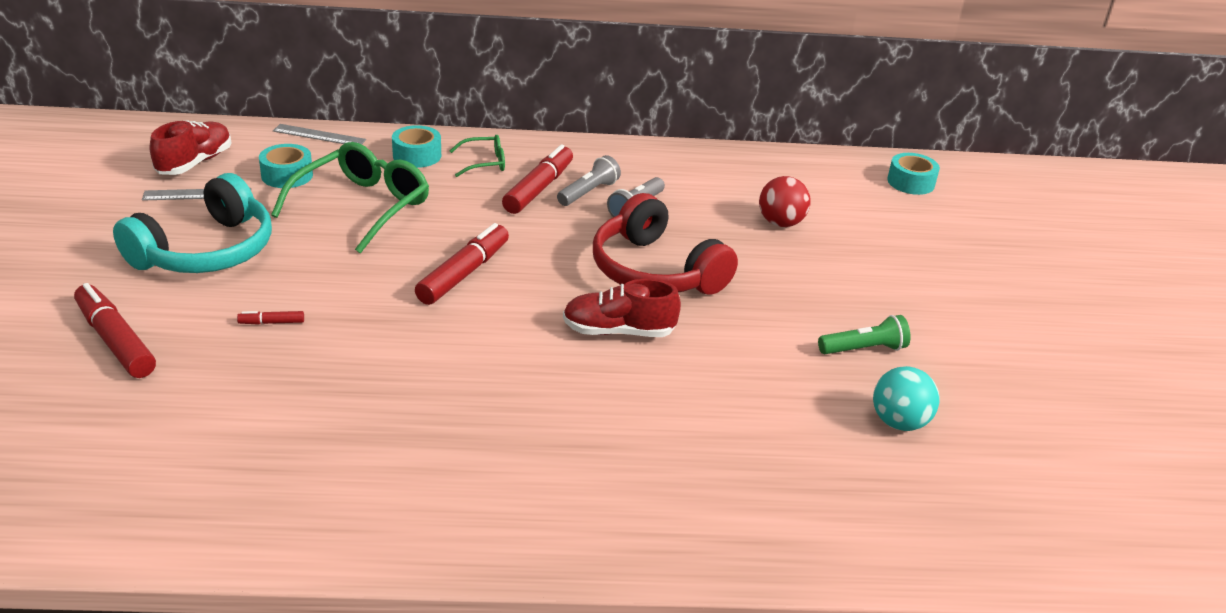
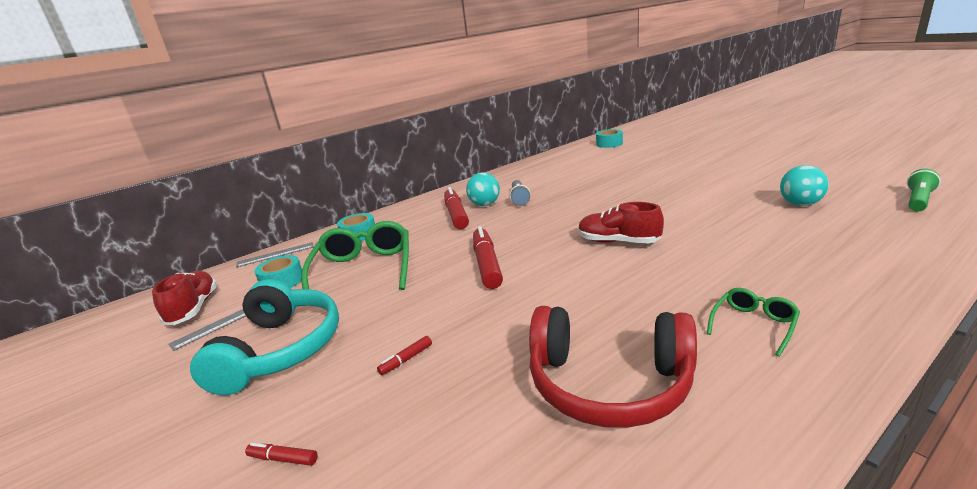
camera: 30 degrees left, 10 degrees down
red marker [74,283,156,378] -> red marker [245,443,317,466], size x0.44
green glasses [450,135,505,177] -> green glasses moved to [707,288,800,357]
grey flashlight [557,155,621,206] -> turquoise ball [466,172,500,206]
red shoe [563,279,681,337] -> red shoe turned 60 degrees clockwise [578,202,664,244]
red headphones [593,193,738,295] -> red headphones moved to [529,306,697,428]
red ball [759,176,811,227] -> none
green flashlight [818,315,910,354] -> green flashlight moved to [907,169,941,211]

